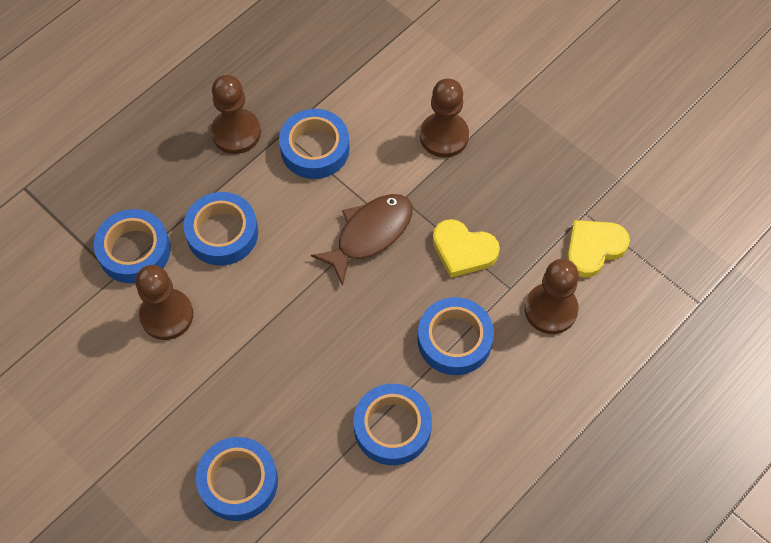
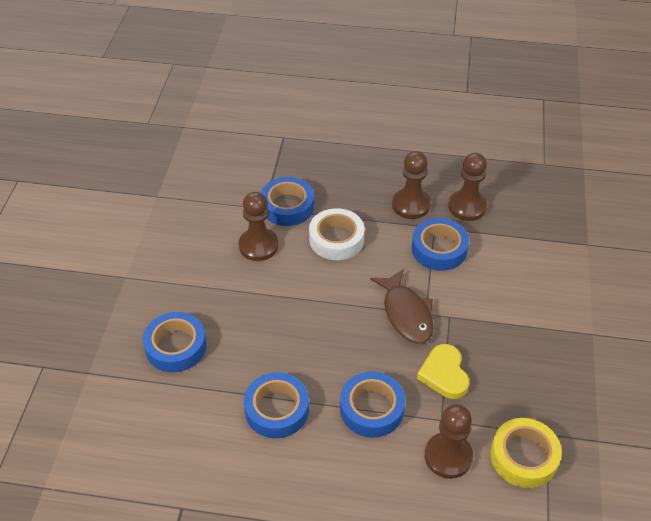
camera: 55 degrees right, 15 degrees down
blue tape [183,192,258,266] -> white tape [309,208,365,260]
brown fish [311,194,413,286] -> brown fish turned 60 degrees clockwise [370,269,434,344]
brown pawn [420,79,469,158] -> brown pawn moved to [448,153,487,221]
yellow heart [567,220,630,278] -> yellow tape [491,418,562,488]

